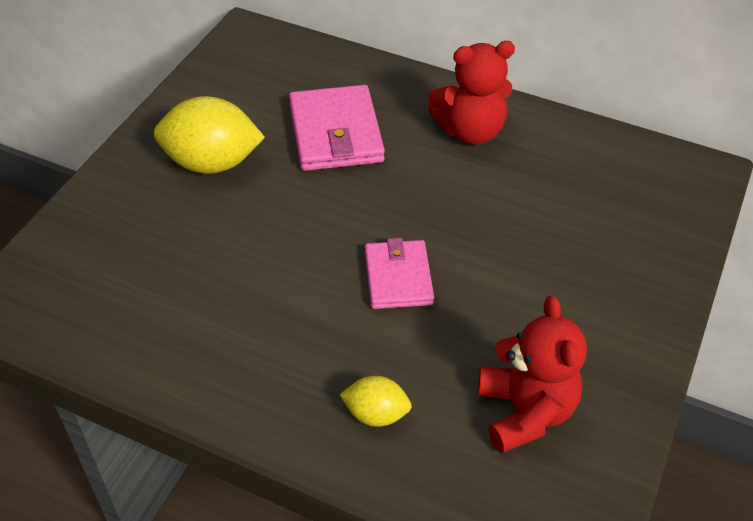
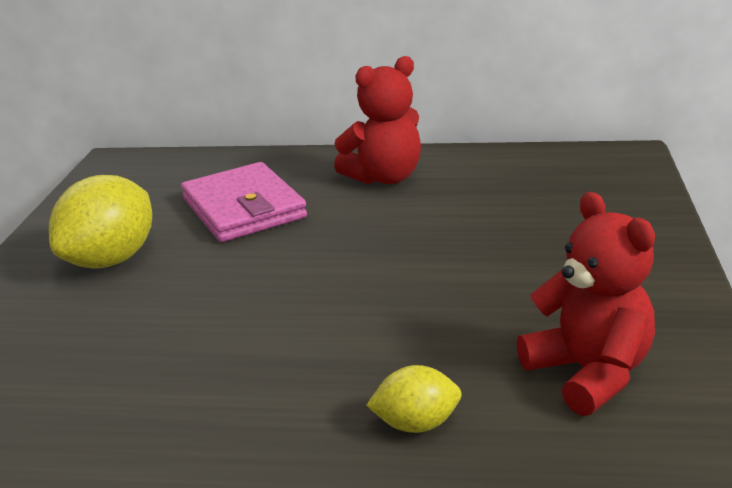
camera: 15 degrees left, 20 degrees down
yellow lemon [154,96,265,174] -> yellow lemon turned 45 degrees counterclockwise [49,175,152,269]
pink wallet [365,238,434,309] -> none

